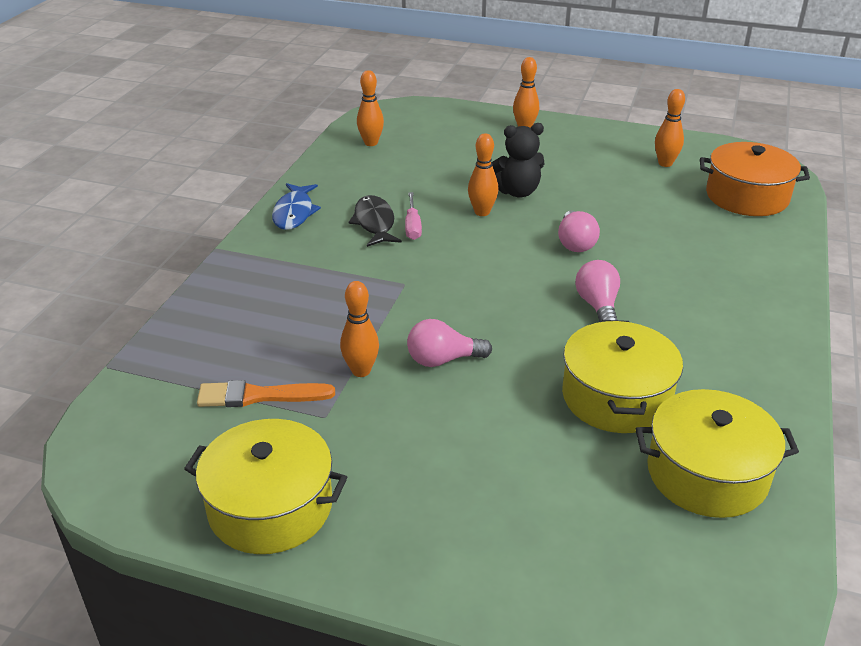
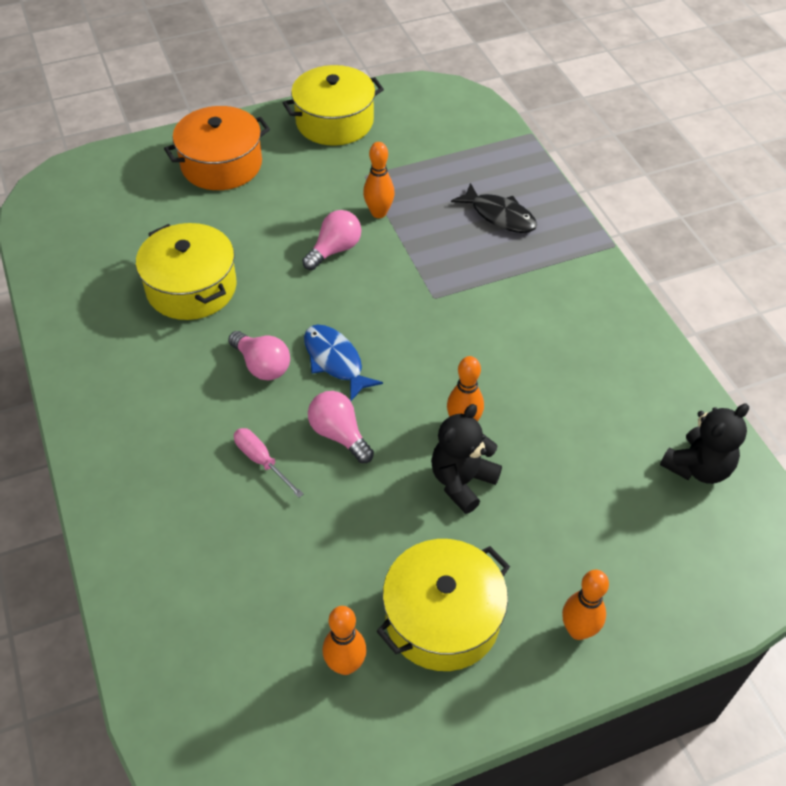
camera: 140 degrees right, 15 degrees up
orange brush [197,380,335,407] -> none
blue fish [272,183,321,230] -> blue fish moved to [304,324,383,401]
black fish [348,195,402,247] -> black fish moved to [451,183,537,233]
orange bowling pin [357,70,384,146] -> black teddy bear [660,403,749,484]
pink screwdriver [405,192,422,240] -> pink screwdriver moved to [234,428,304,497]
yellow pot [636,389,799,518] -> yellow pot moved to [377,539,510,671]
orange pot [700,142,810,216] -> orange pot moved to [164,106,270,190]

